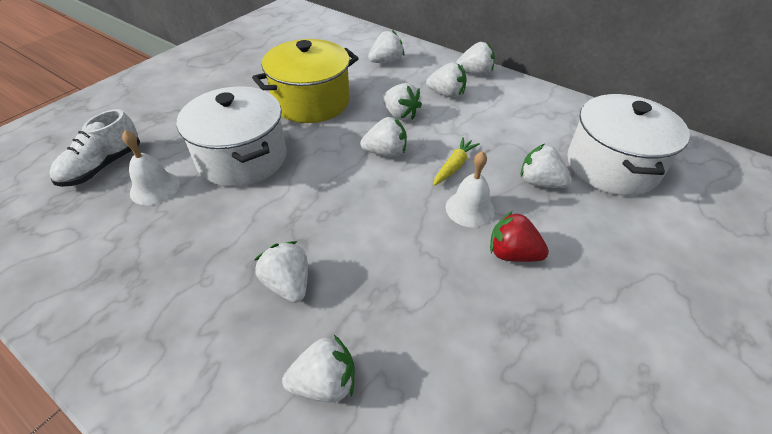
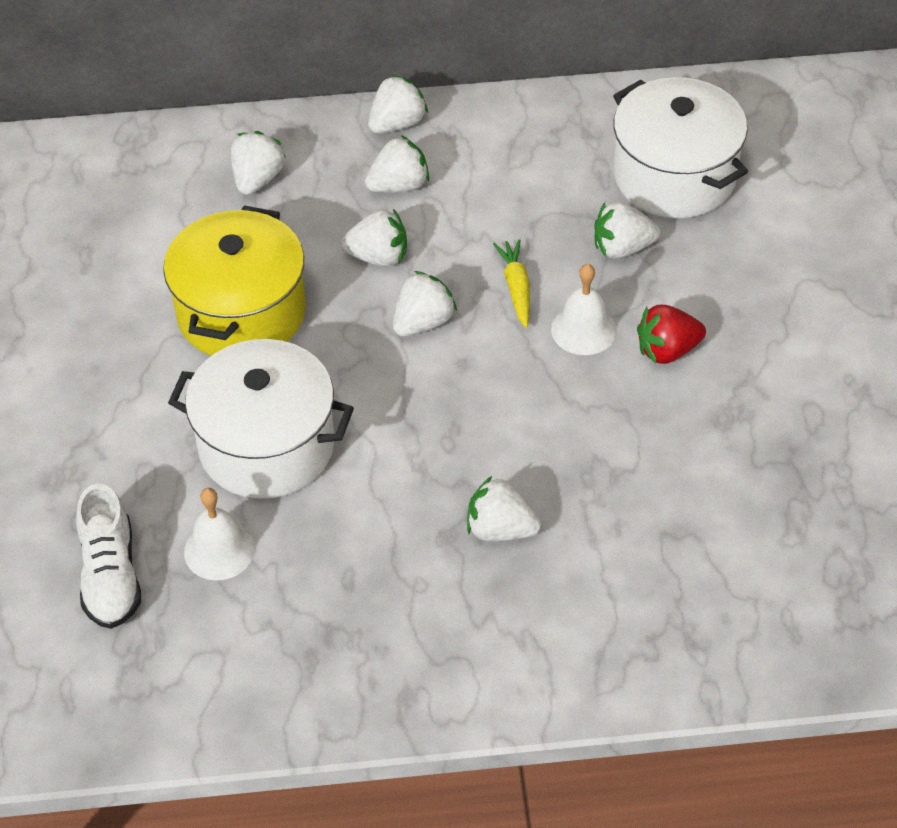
camera: 40 degrees left, 5 degrees up
white strawberry [282,335,355,402] -> none

